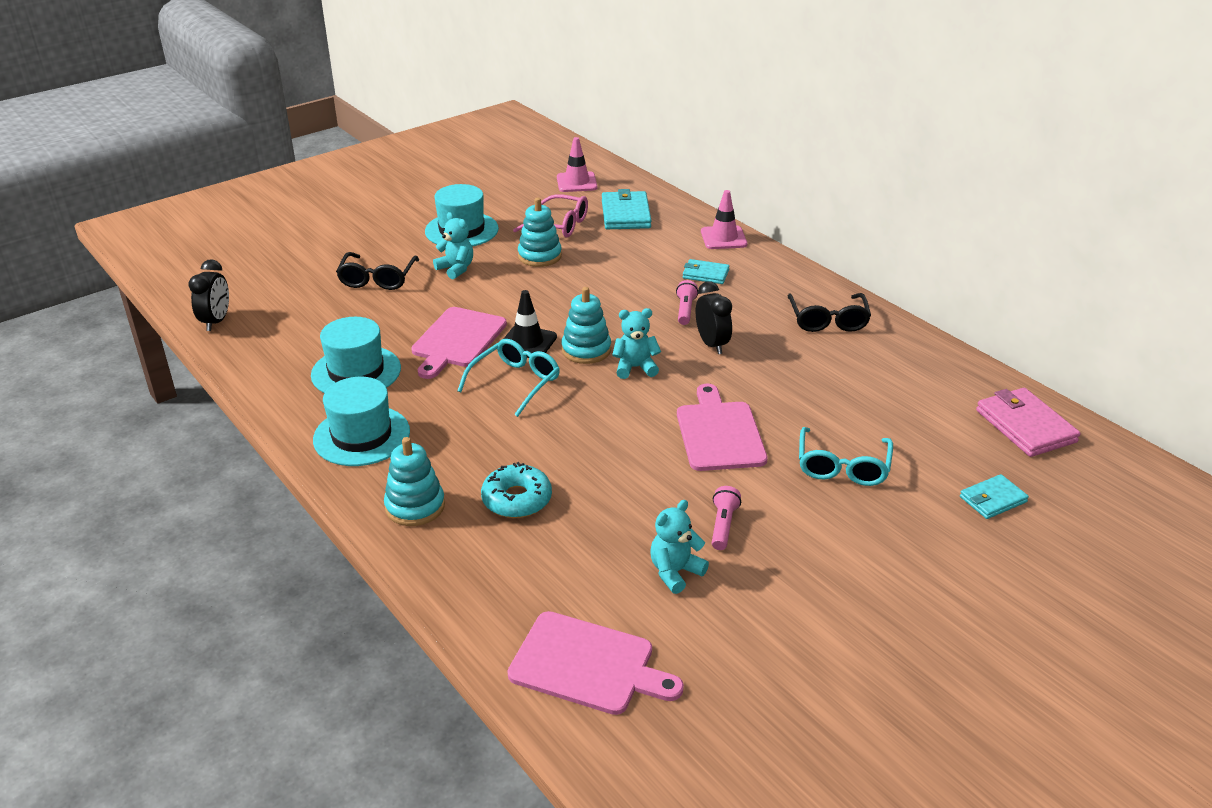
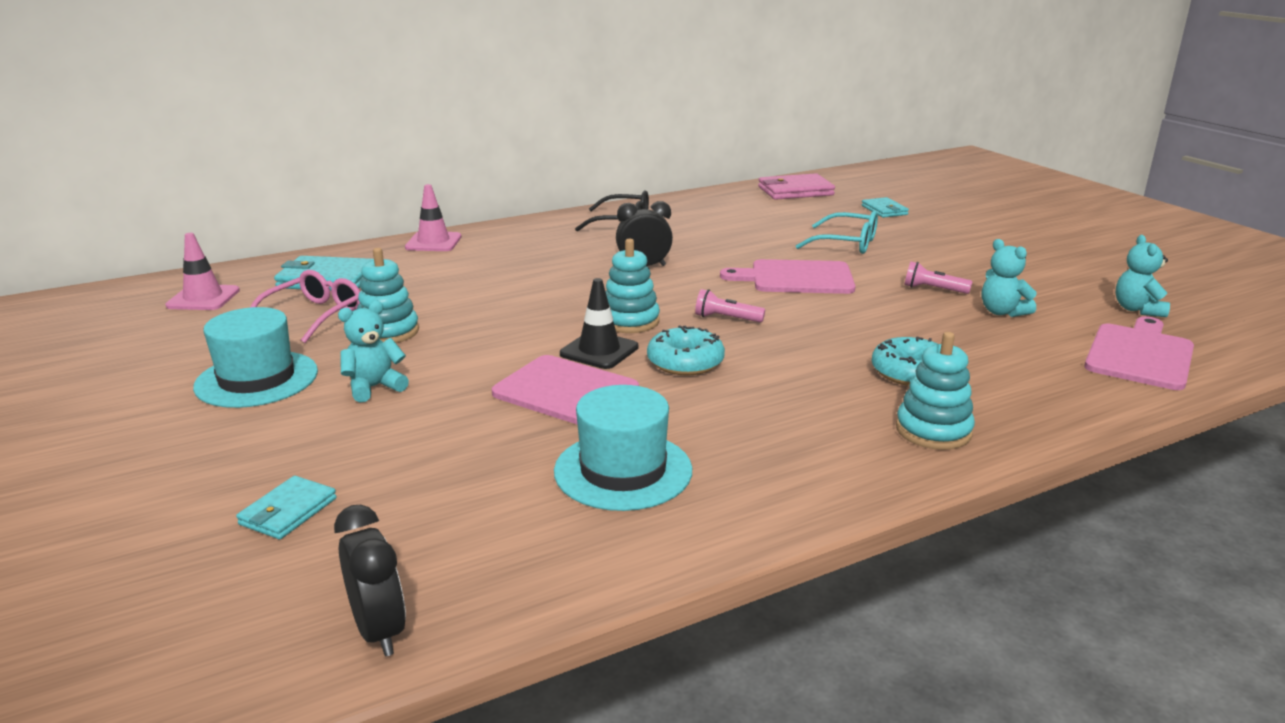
camera: 80 degrees left, 10 degrees down
black clock [188,259,229,331] -> black clock turned 45 degrees clockwise [334,505,406,657]
turquoise hat [313,377,410,466] -> none
black glasses [336,252,419,290] -> none
turquoise glasses [457,339,560,417] -> turquoise donut [647,326,725,376]
turquoise teddy bear [612,308,661,379] -> turquoise teddy bear moved to [1116,235,1170,317]
pink flashlight [676,280,698,325] -> pink flashlight moved to [695,289,765,323]
turquoise wallet [683,259,729,284] -> turquoise wallet moved to [236,476,337,539]

